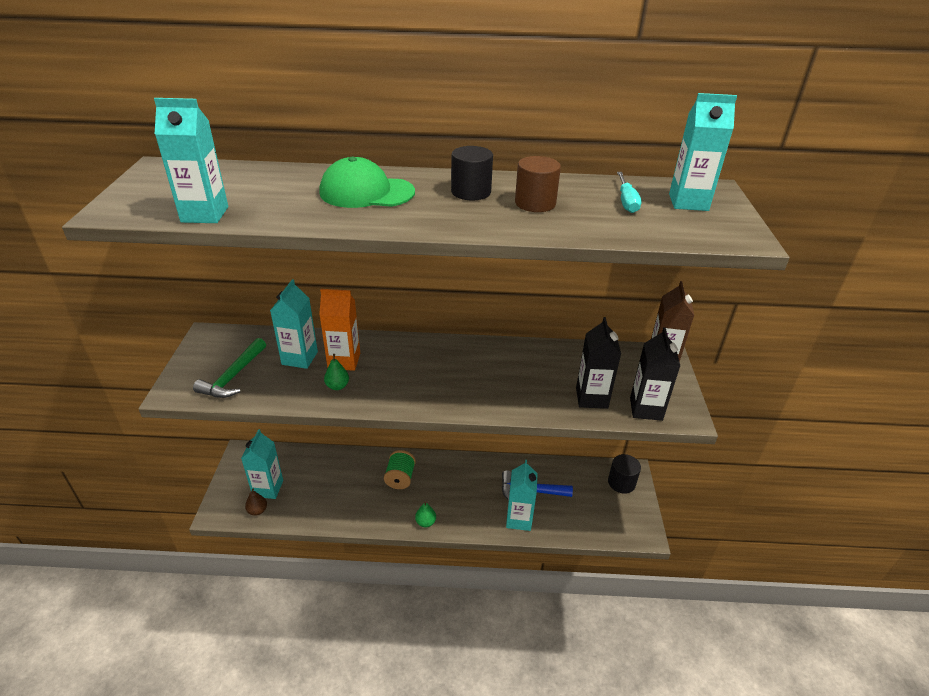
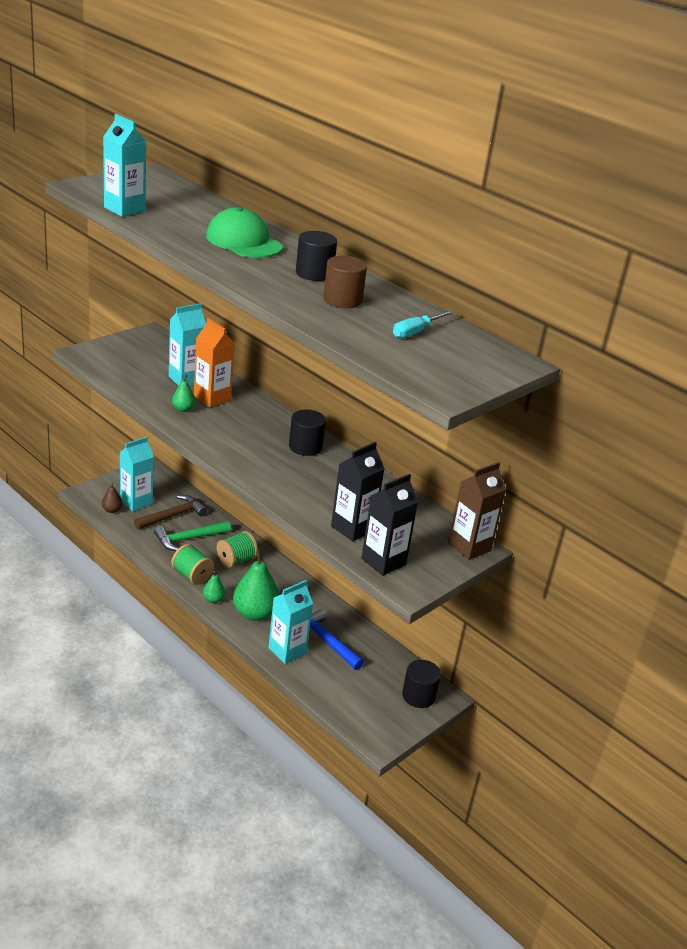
camera: 40 degrees right, 5 degrees down
green hammer [193,338,266,398] -> green hammer moved to [154,521,231,551]
turquoise carton [669,93,737,211] -> none
none -> brown hammer [134,495,207,530]
none -> green spool [171,544,214,585]
none -> green pear [233,551,279,621]
none -> black cylinder [289,410,326,456]

